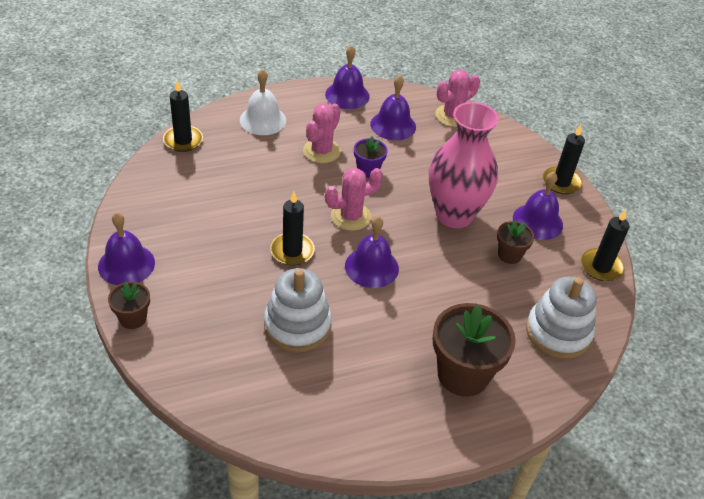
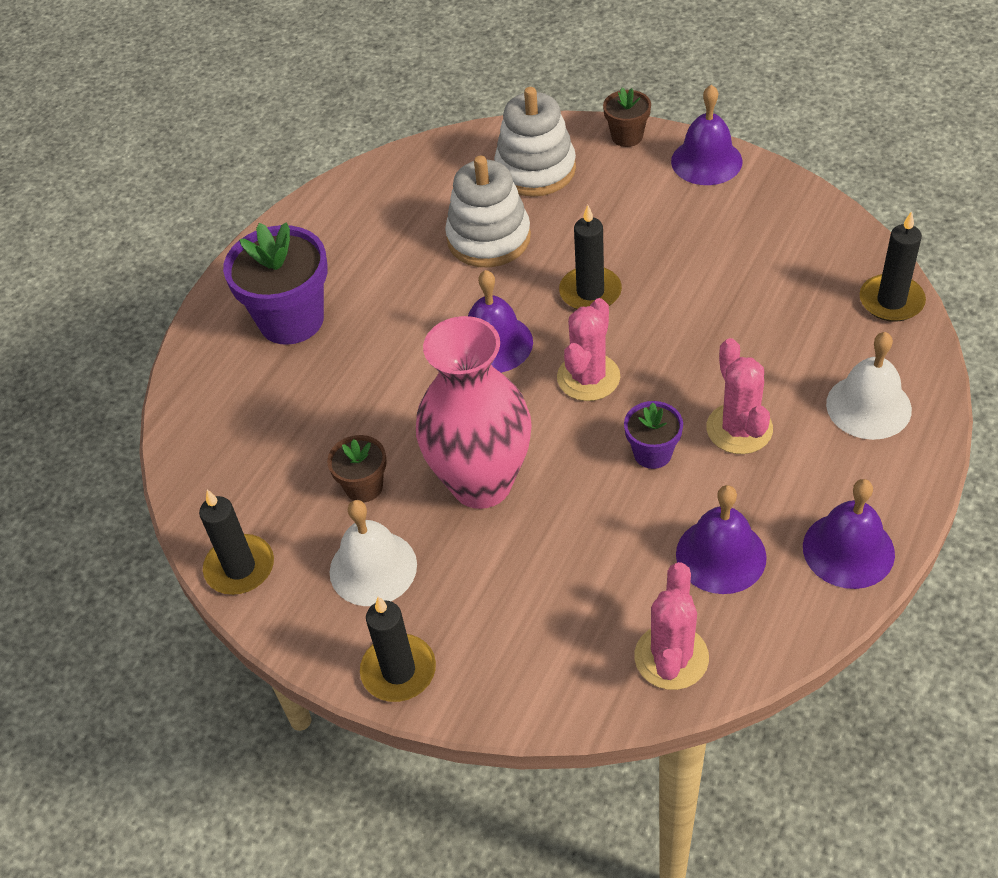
camera: 145 degrees right, 5 degrees up
brown flower pot [433,303,516,397] -> purple flower pot [223,222,328,345]
purple bell [513,172,563,240] -> white bell [329,500,417,606]
white stacking toy [526,277,597,359] -> white stacking toy moved to [494,87,576,197]

